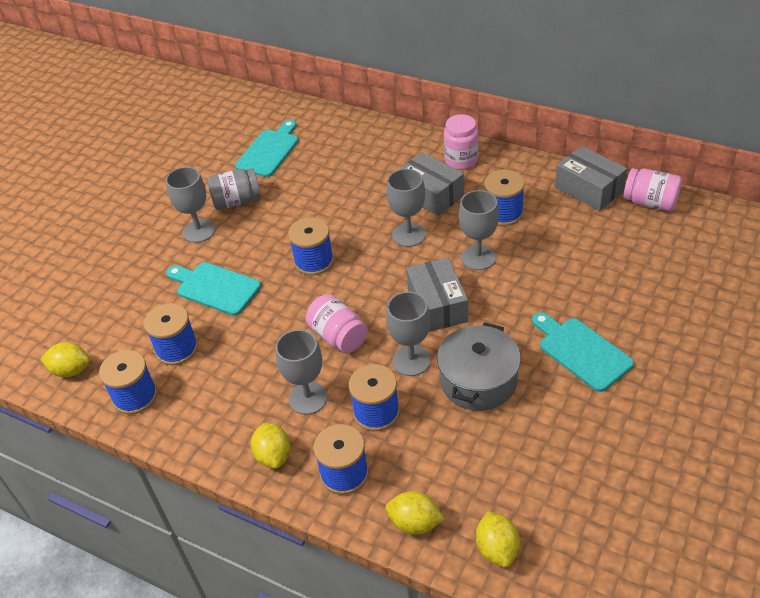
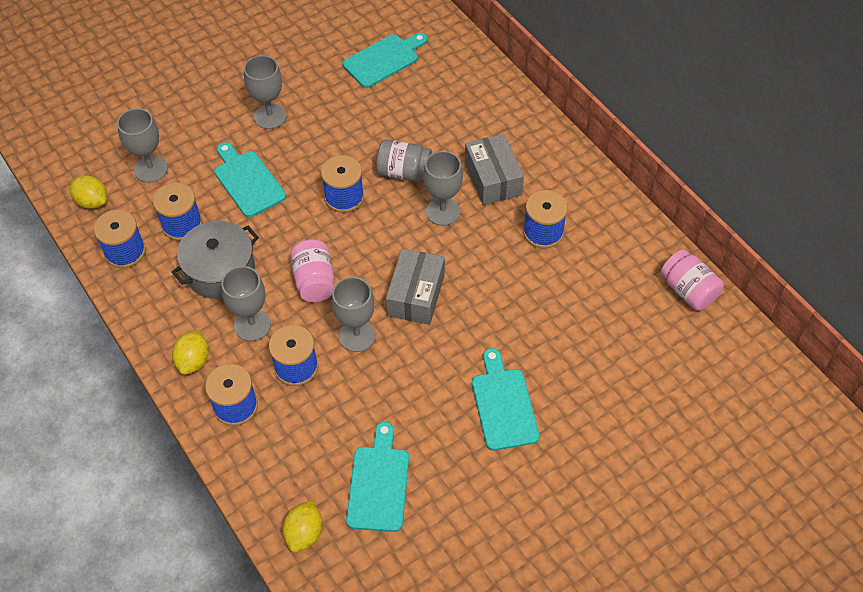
camera: 25 degrees right, 10 degrees up
grey jar [207,168,261,210] -> grey jar moved to [376,139,432,181]
yellow lemon [385,491,445,535] -> none
grey pot [437,322,521,411] -> grey pot moved to [172,221,259,299]
pink jar [444,114,478,170] -> none
grey goblet [459,190,499,270] -> grey goblet moved to [117,108,168,183]
grey box [555,146,627,211] -> none
none -> turquoise cutting board [346,422,409,532]

